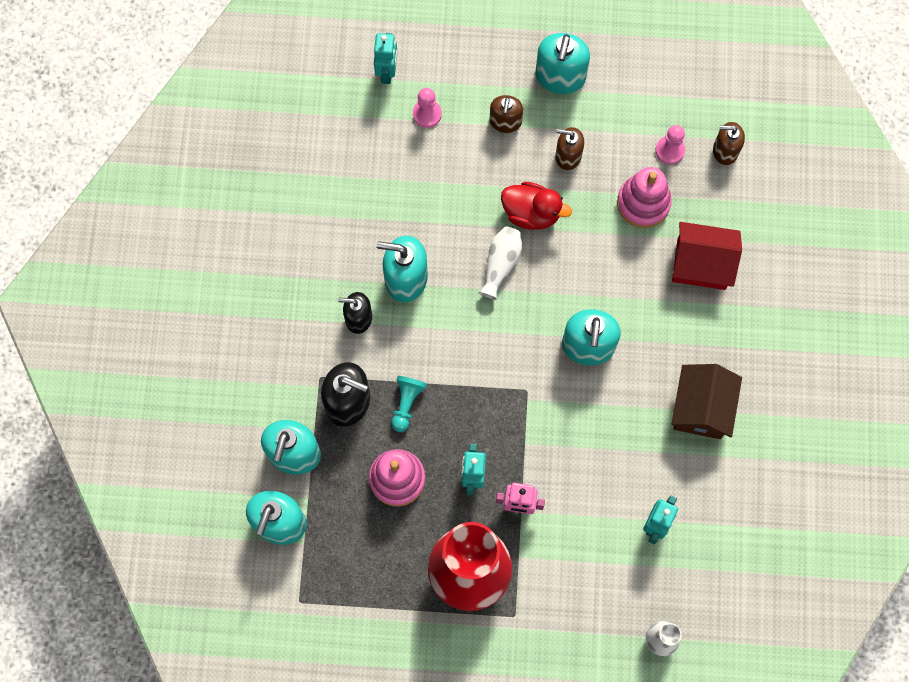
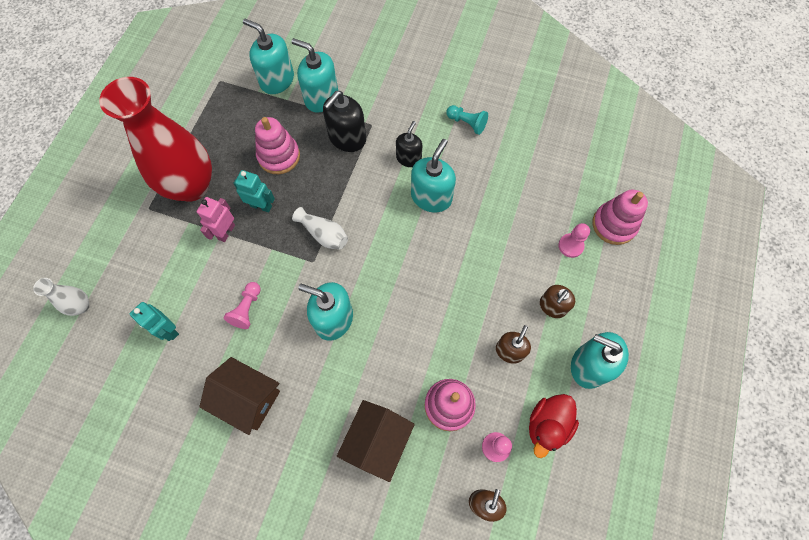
camera: 105 degrees right, 5 degrees down
turquoise robot [374,33,398,84] -> pink stacking toy [593,190,648,245]
turquoise pawn [391,376,427,432] -> turquoise pawn moved to [446,105,488,135]
white vase [479,227,522,300] -> white vase moved to [292,207,348,249]
brown soap dispenser [490,95,523,133] -> brown soap dispenser turned 75 degrees counterclockwise [540,285,575,318]
red duck [501,182,572,230] -> red duck moved to [529,394,579,458]
red house [672,222,742,290] -> brown house [337,400,415,482]
none -> pink pawn [223,282,261,329]

